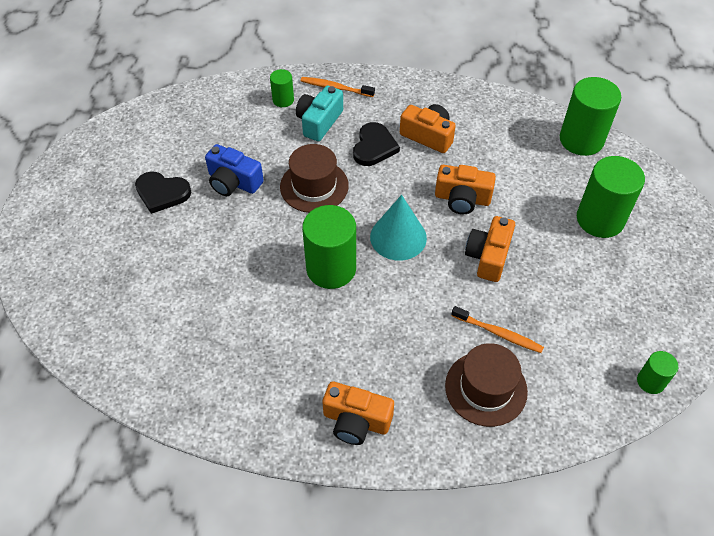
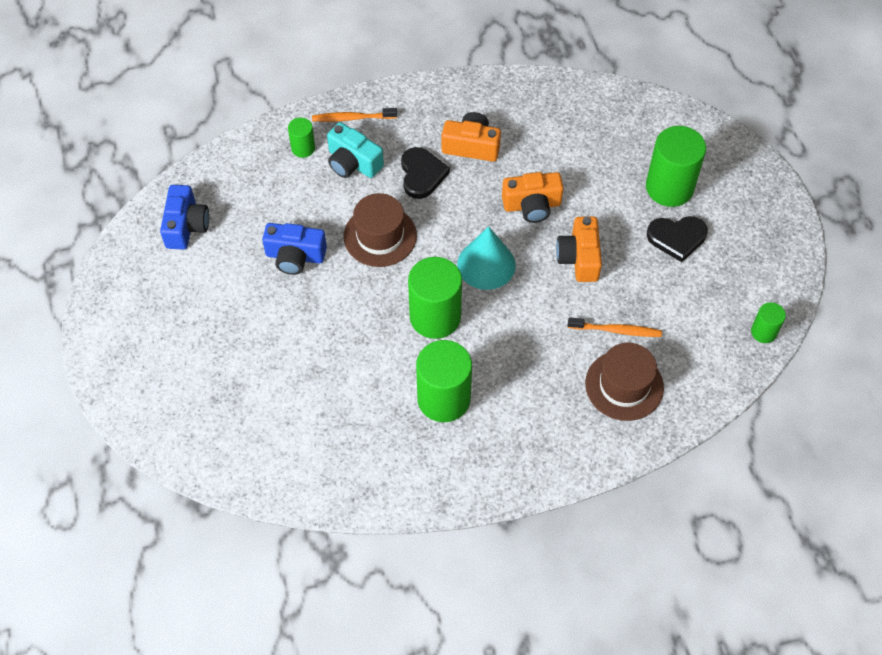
camera: 20 degrees left, 5 degrees up
black heart [135,171,191,214] -> black heart moved to [647,216,708,262]
turquoise camera [296,85,343,142] -> turquoise camera turned 60 degrees counterclockwise [327,122,384,178]
orange camera [322,381,394,445] -> none
green cylinder [560,77,621,156] -> green cylinder moved to [416,340,472,422]
none -> blue camera [160,185,209,250]

